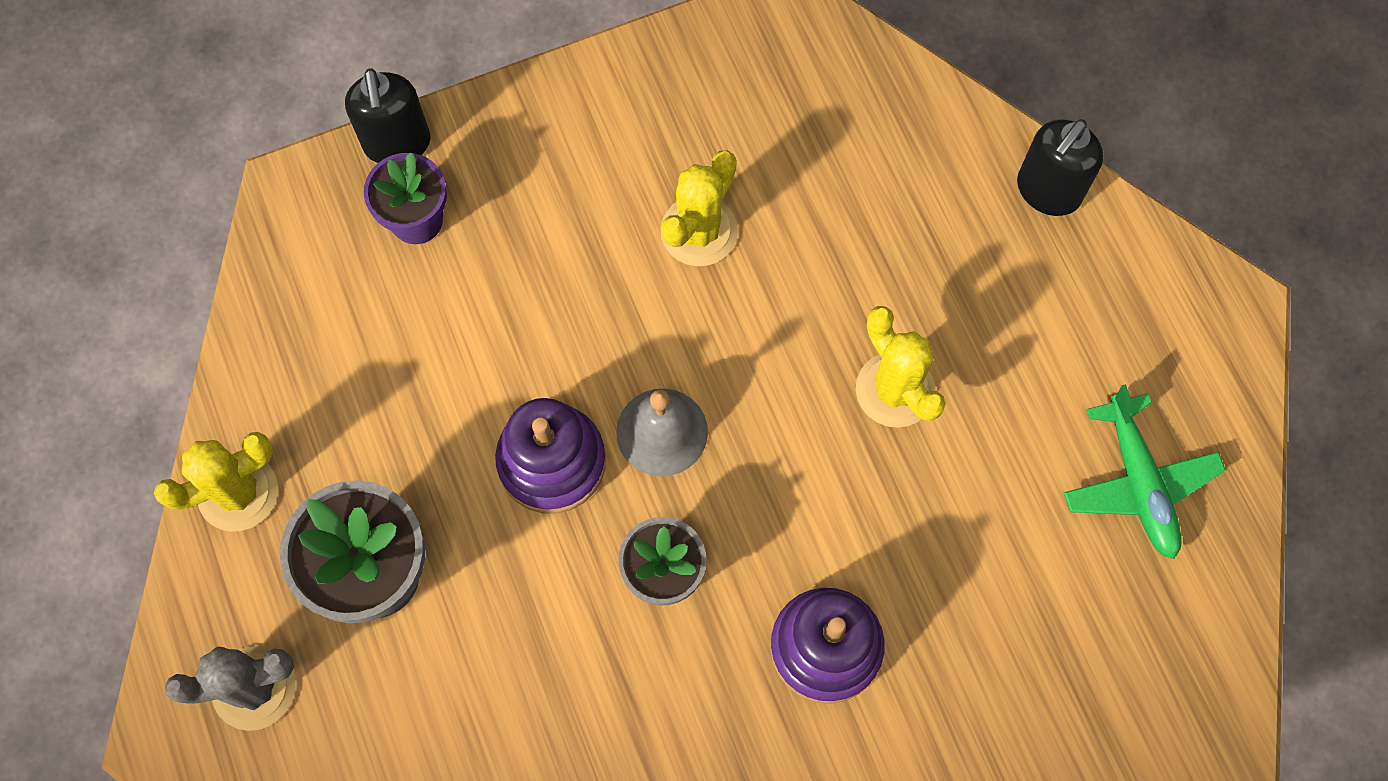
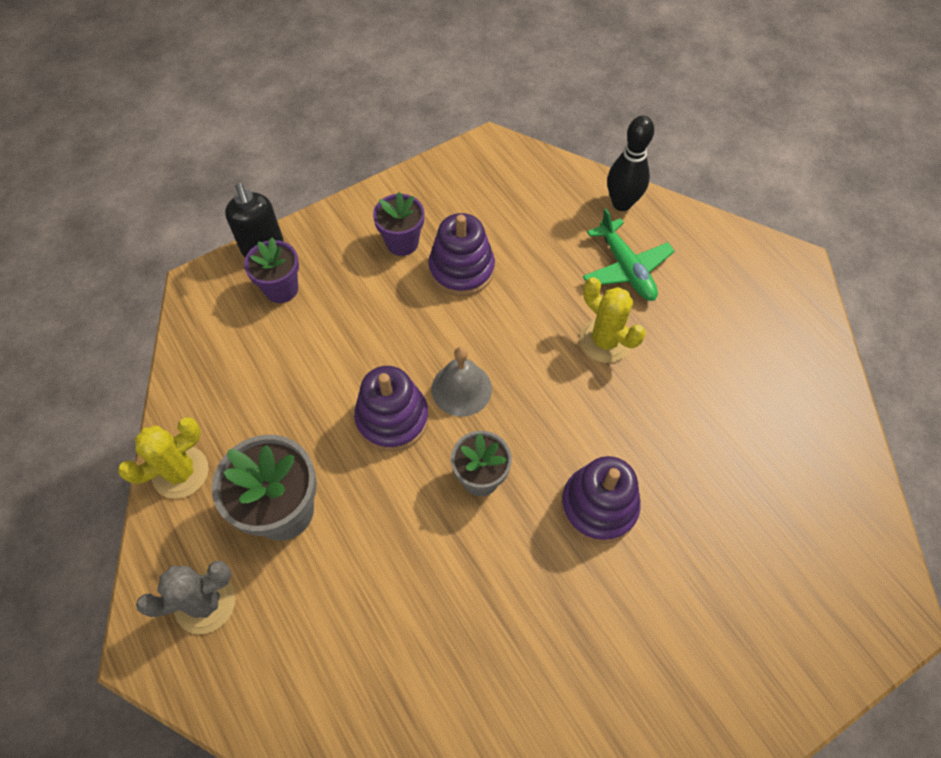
camera: 10 degrees left, 10 degrees down
yellow cactus [661,150,738,266] -> purple stacking toy [428,213,495,296]
black soap dispenser [1017,119,1104,216] -> none
green plane [1064,384,1226,559] -> green plane moved to [583,208,675,301]
none -> purple flower pot [373,192,424,256]
none -> black bowling pin [607,116,654,211]

